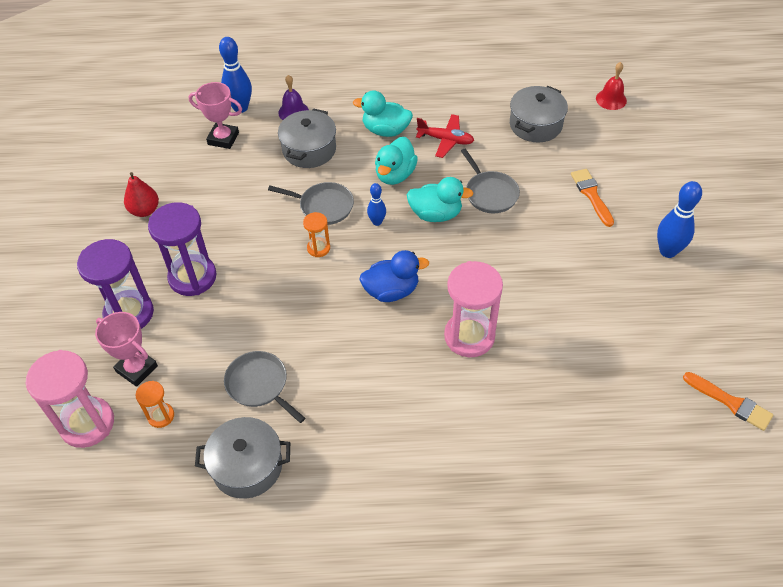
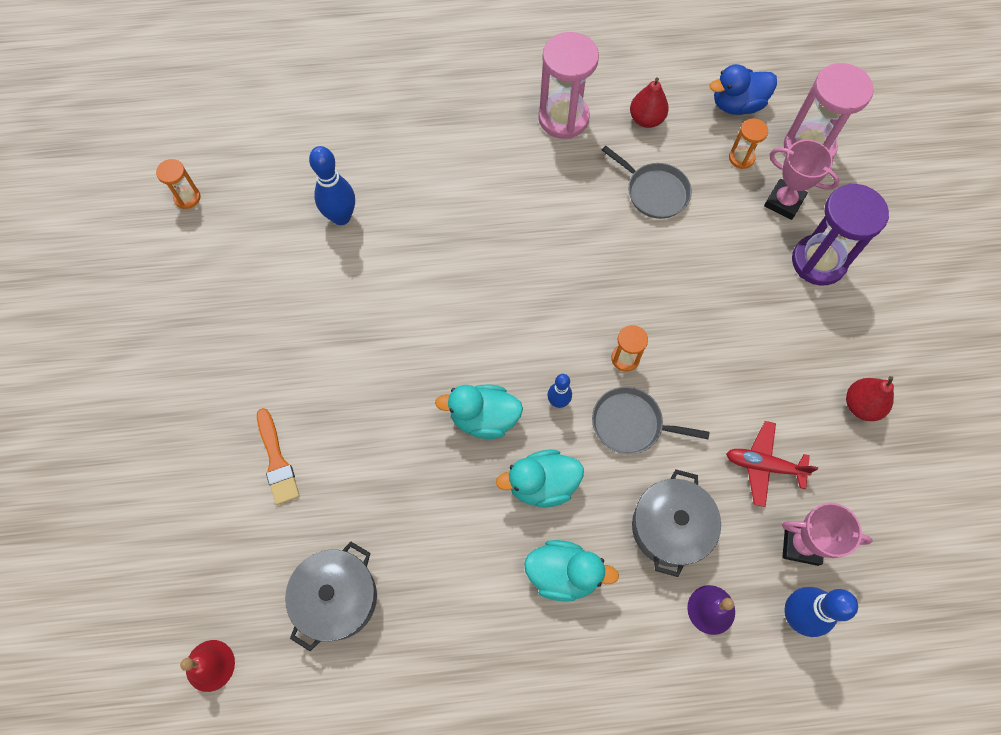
camera: 175 degrees right, 15 degrees up
purple hourglass [148,202,216,296] -> none
grey pot [195,417,290,499] -> red pear [630,77,669,128]
blue duck [359,250,429,302] -> blue duck moved to [710,64,777,115]
turquoise duck [375,137,418,185] -> turquoise duck turned 120 degrees counterclockwise [496,450,584,507]
red plane [416,114,474,158] -> red plane moved to [726,421,818,507]
pink hourglass [444,261,503,357] -> pink hourglass moved to [538,32,599,139]
grey pan [461,149,520,213] -> none
blue bowling pin [657,181,702,258] -> blue bowling pin moved to [309,146,355,225]
orange brush [683,372,773,431] -> orange hourglass [156,159,200,209]

